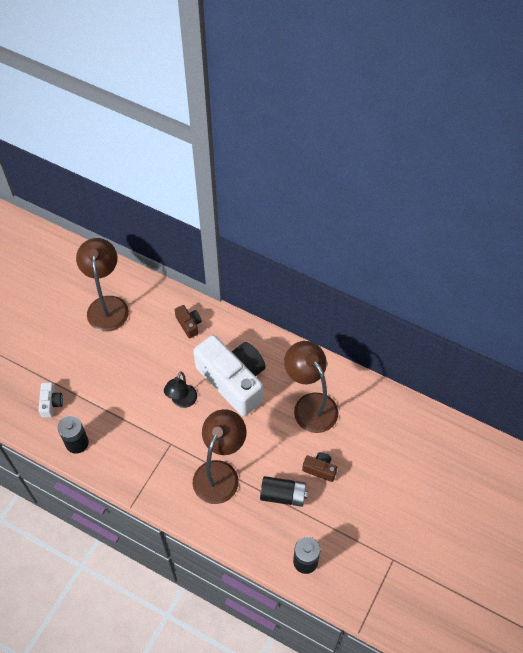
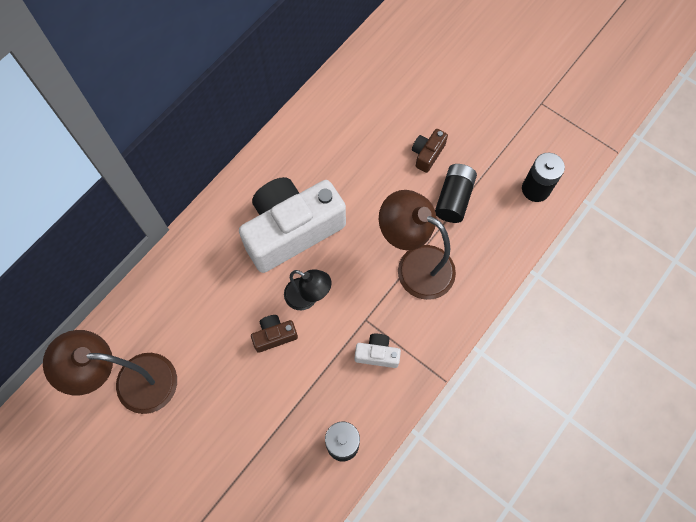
camera: 80 degrees left, 10 degrees up
white camera [38,382,63,418] -> white camera moved to [355,334,401,368]
brown camera [175,305,202,338] -> brown camera moved to [251,315,298,353]
brown lamp [284,341,338,433] -> none

